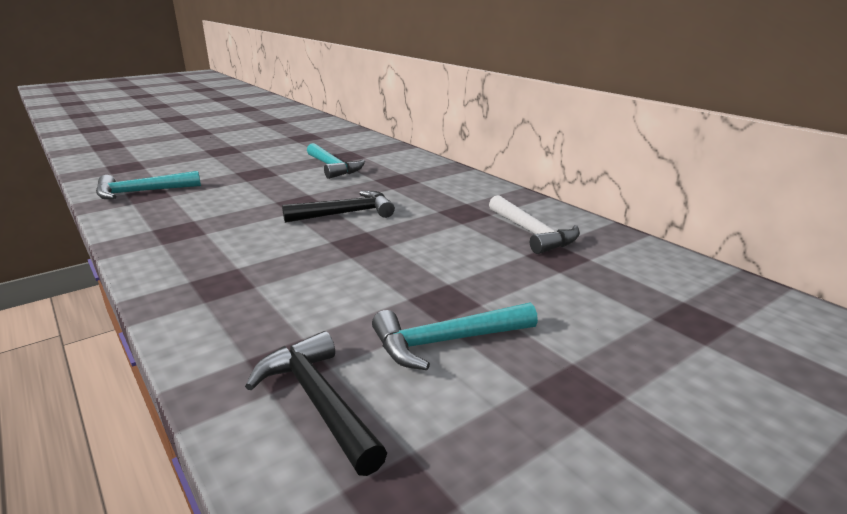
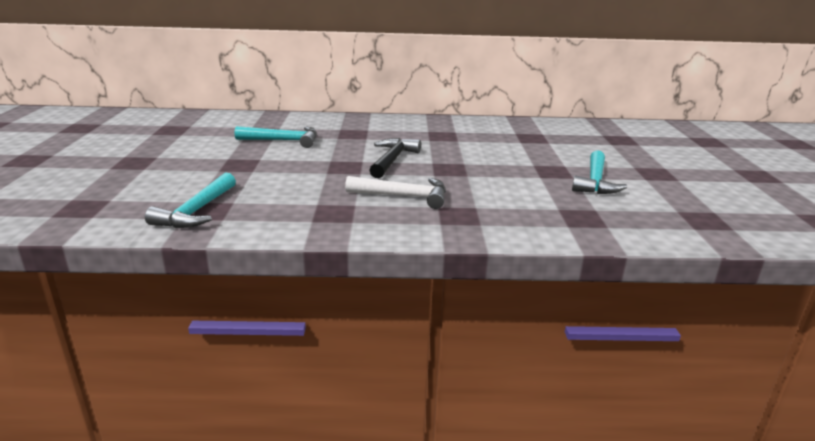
camera: 55 degrees left, 0 degrees up
black hammer [245,331,387,476] -> none
white hammer [489,195,580,254] -> white hammer moved to [345,176,446,209]

